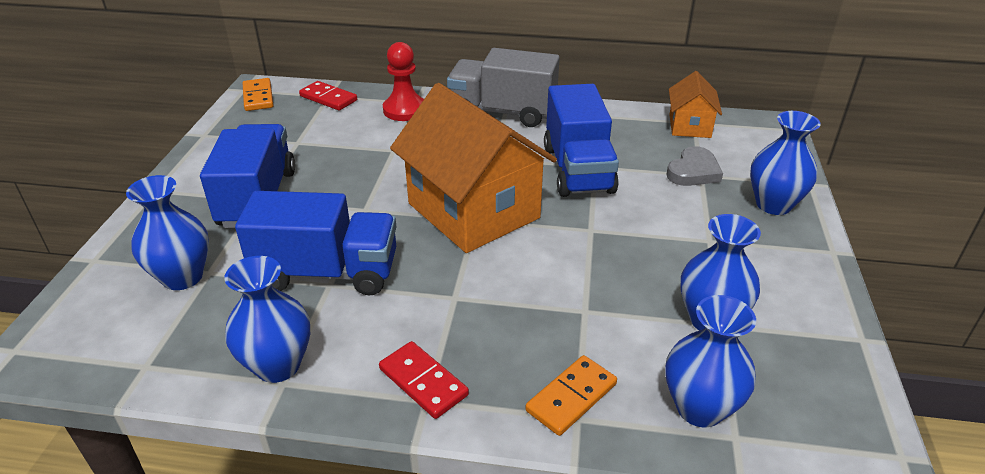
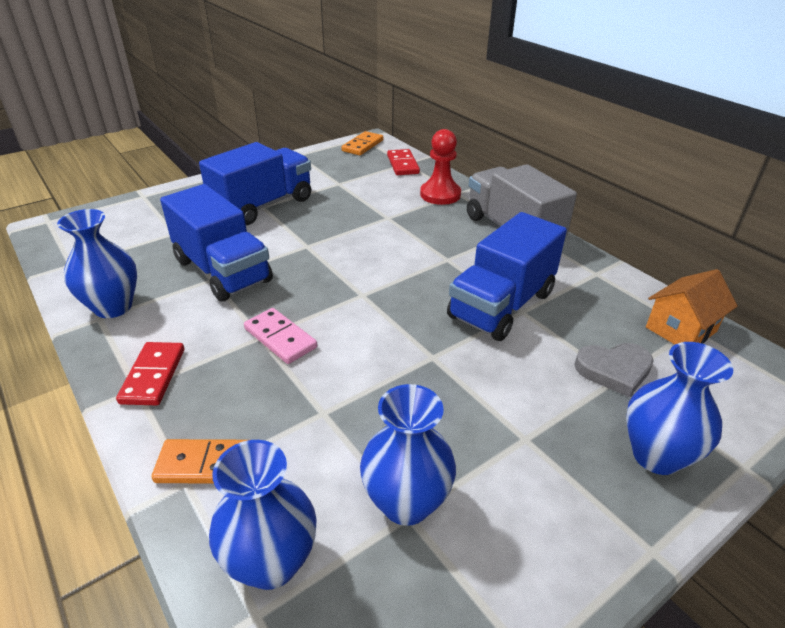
camera: 45 degrees right, 0 degrees up
blue vase [126,175,209,290] -> none
orange house [390,83,557,253] -> none
none -> pink domino [244,308,317,364]

